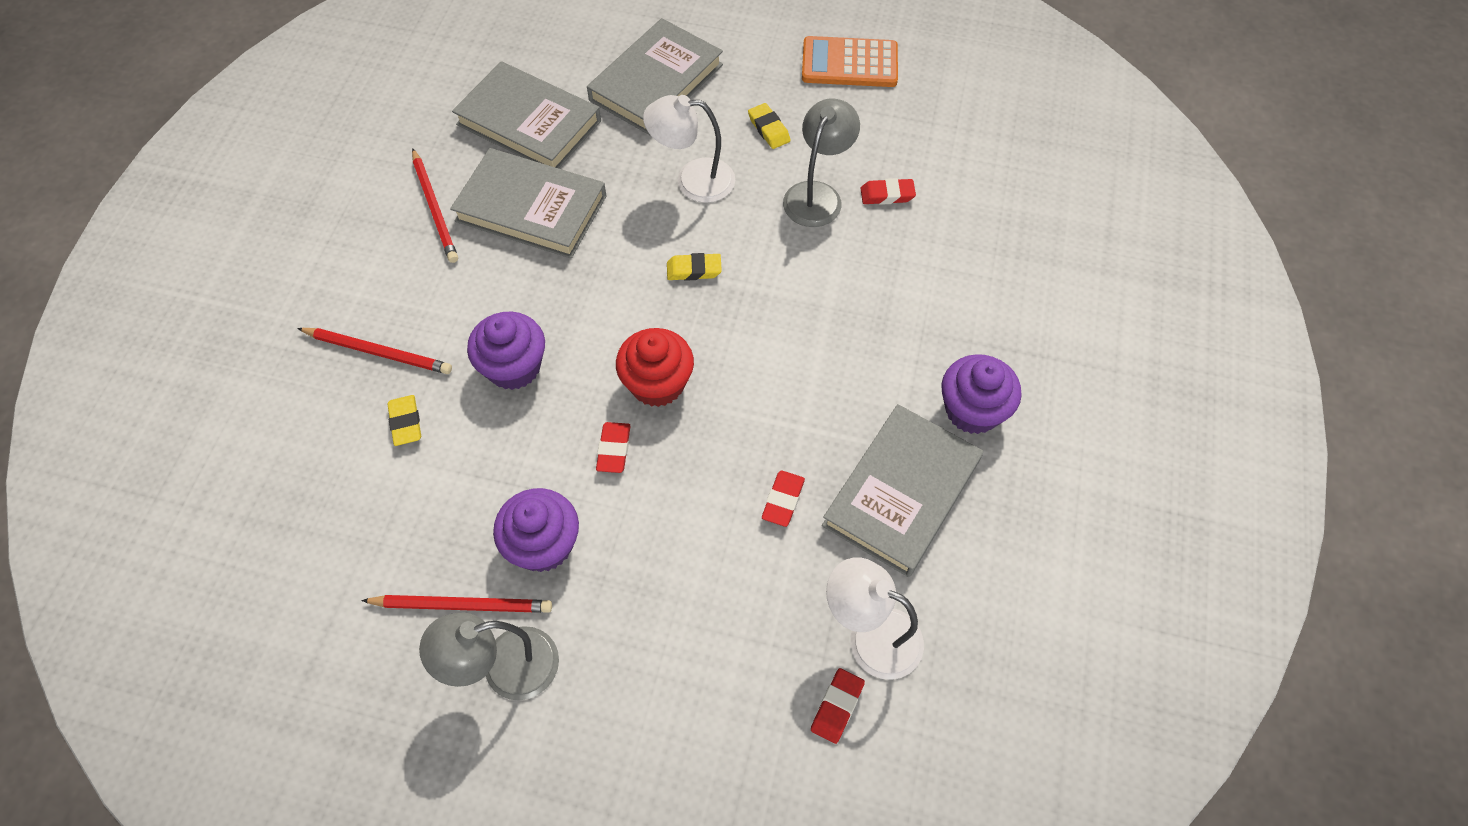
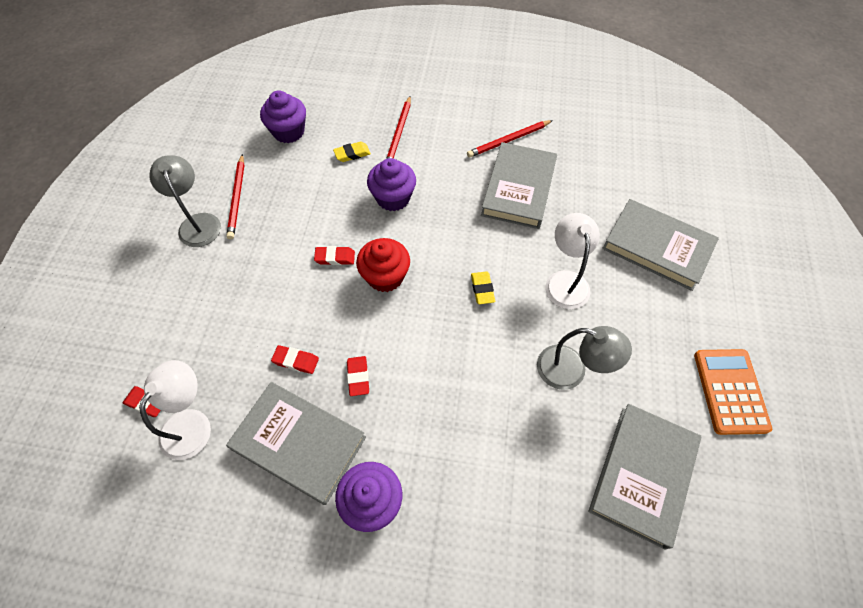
camera: 85 degrees right, 0 degrees up
grey book [452,61,601,168] -> grey book moved to [588,404,701,549]
purple cupcake [493,488,579,572] -> purple cupcake moved to [260,91,306,143]
yellow eraser [748,103,791,149] -> none
red eraser [860,178,916,205] -> red eraser moved to [347,356,369,396]

